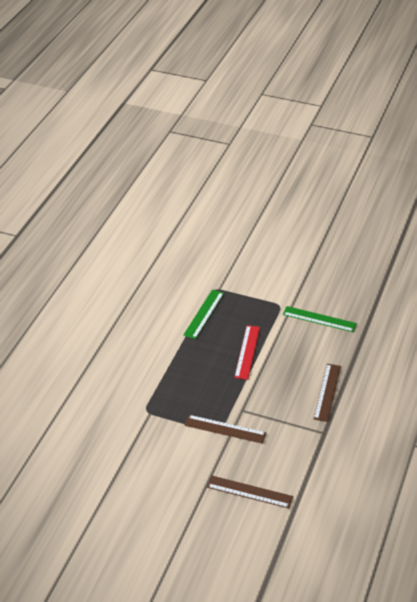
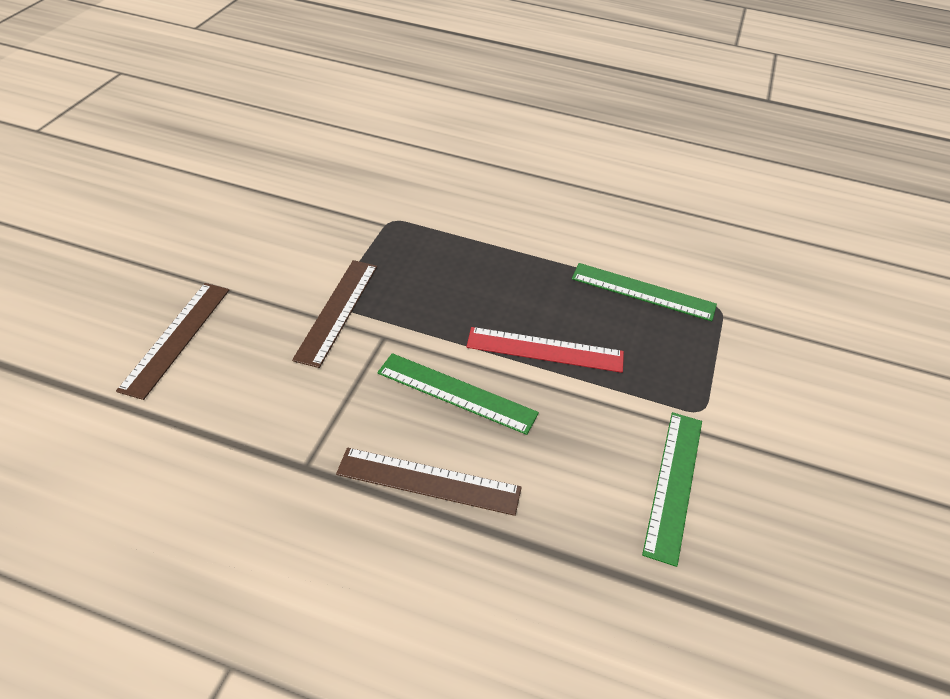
camera: 85 degrees right, 5 degrees up
none -> green ruler [377,353,539,435]

